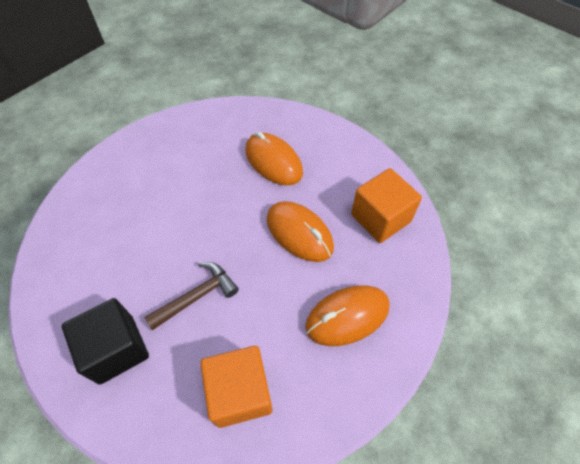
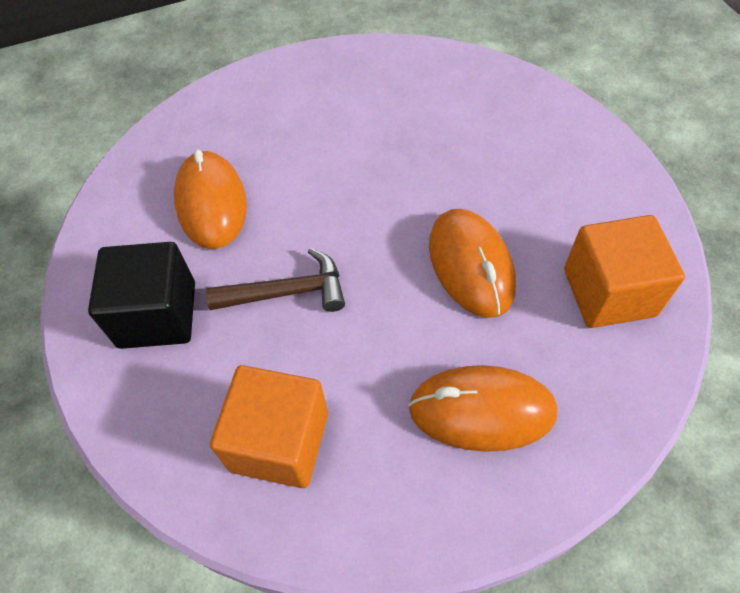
camera: 30 degrees right, 0 degrees up
orange mouse [245,132,303,185] -> orange mouse moved to [174,150,247,249]

